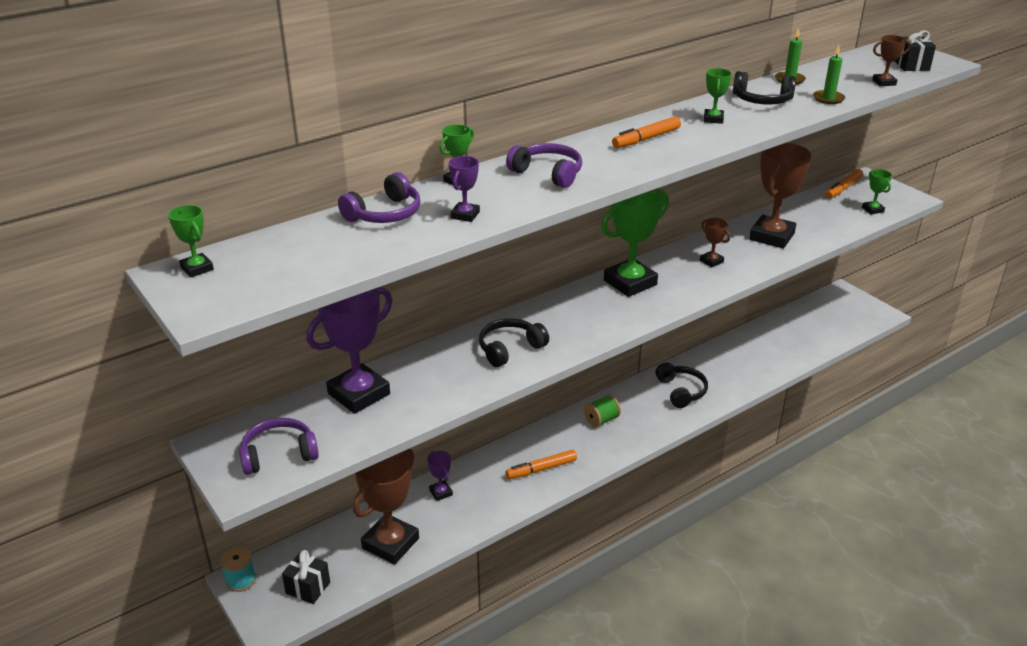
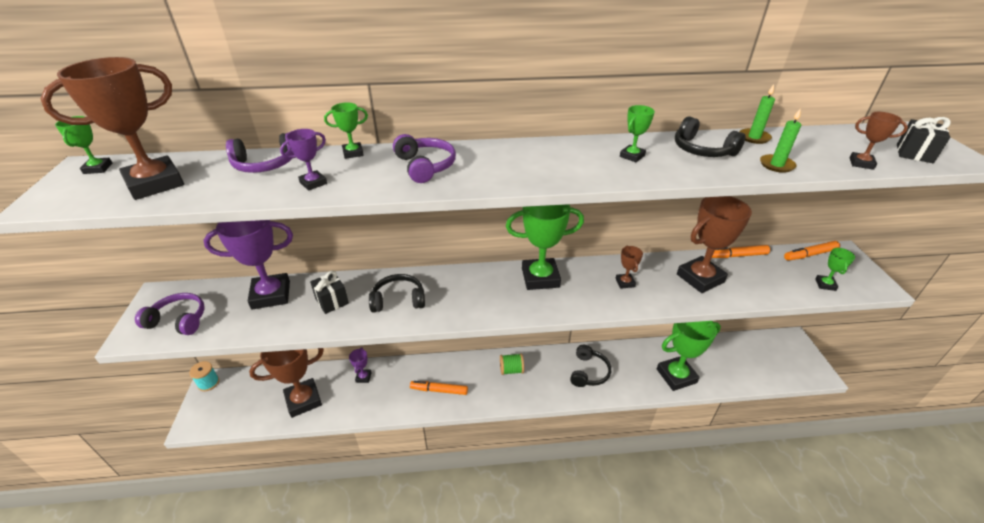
camera: 30 degrees right, 5 degrees up
black gift [282,550,330,604] -> black gift moved to [310,271,349,314]
orange marker [612,116,681,148] -> orange marker moved to [712,245,770,258]
none -> brown trophy [40,57,184,200]
none -> green trophy [657,321,721,391]

